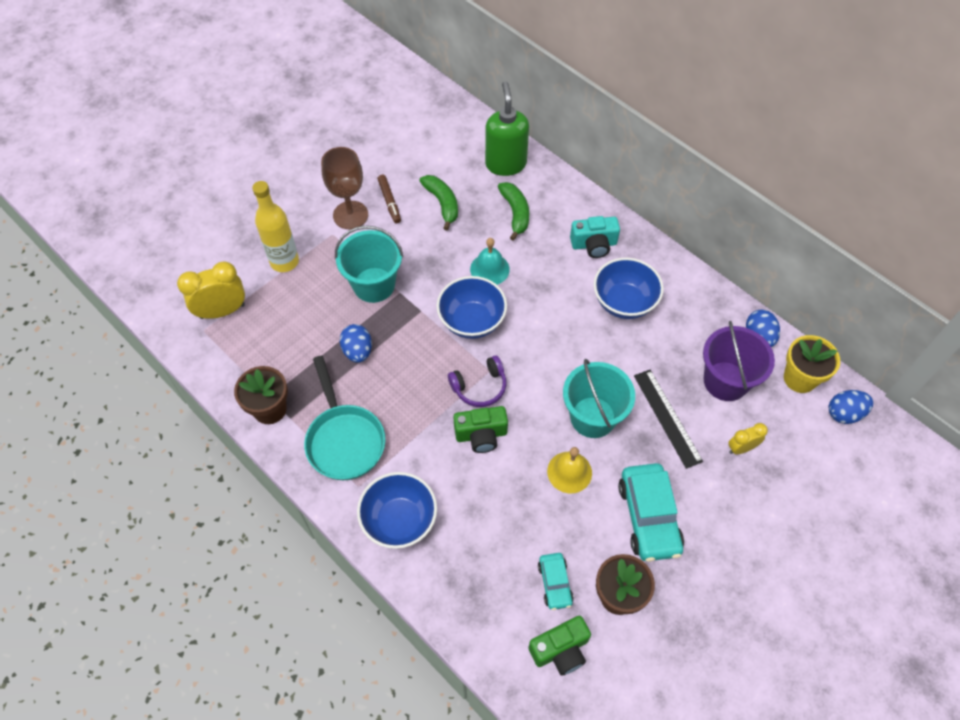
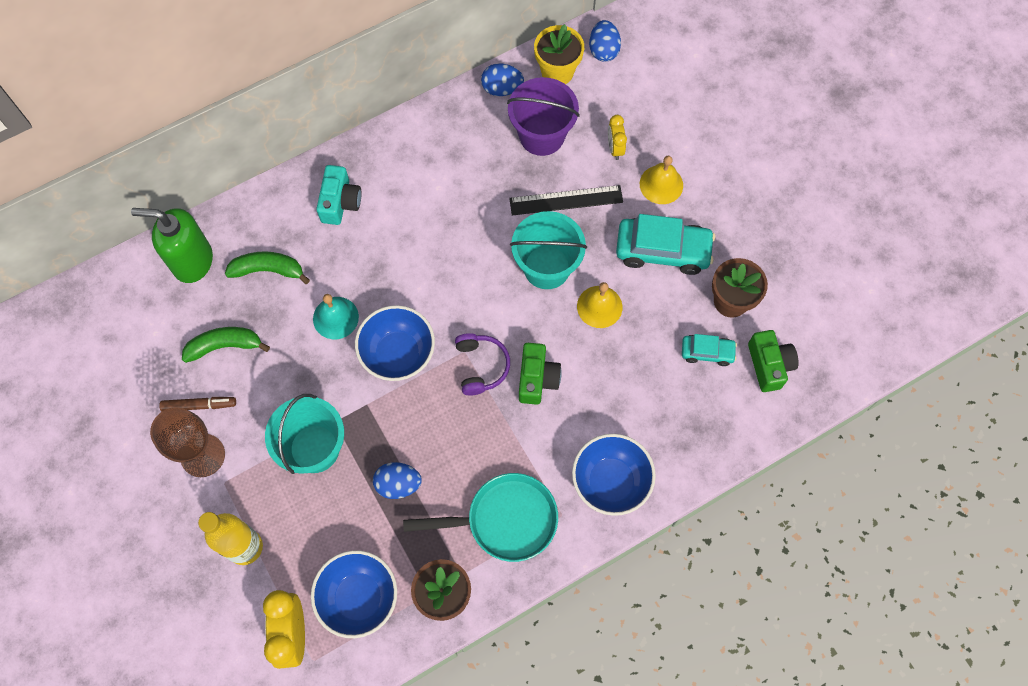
camera: 75 degrees left, 10 degrees up
blue bowl [594,258,664,319] -> blue bowl moved to [311,550,397,638]
none -> yellow bell [640,156,683,204]

